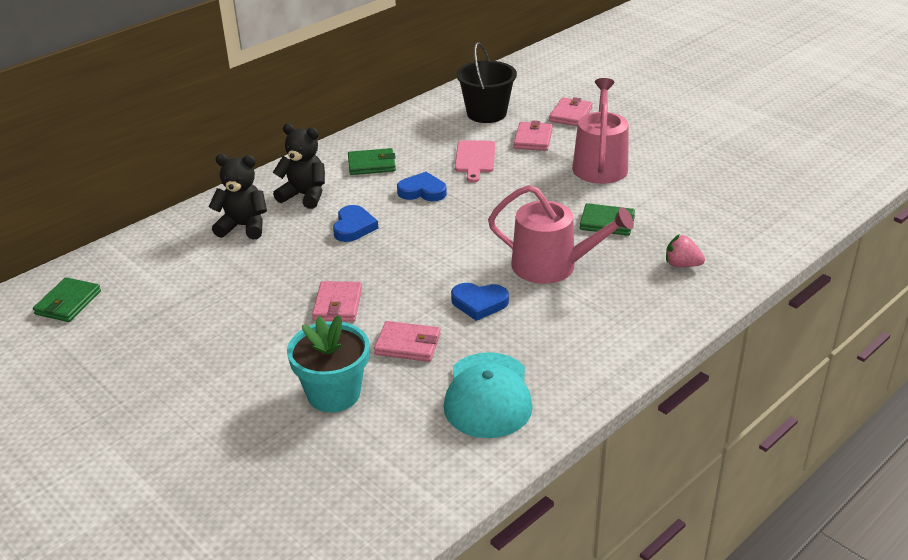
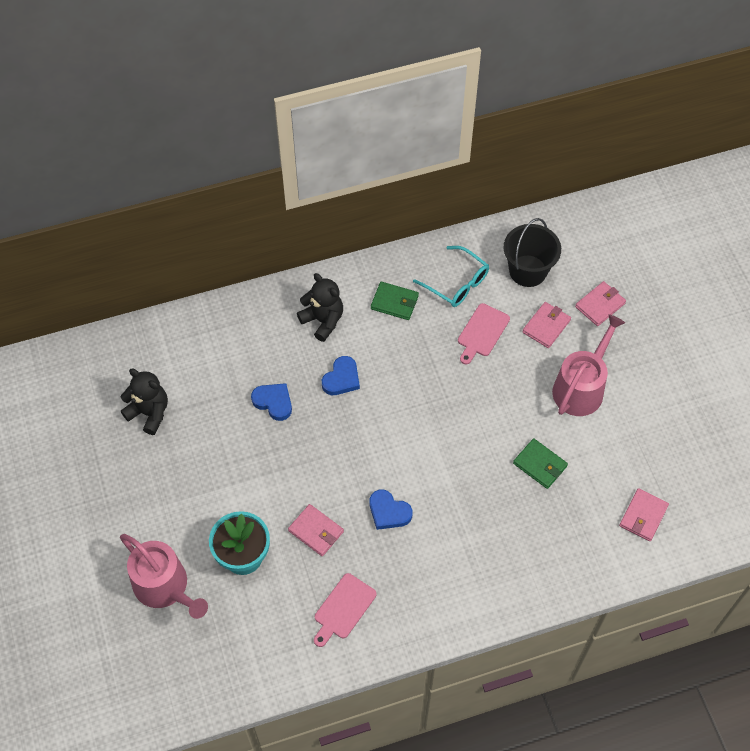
camera: 25 degrees right, 25 degrees up
green wallet [33,277,101,322] -> none
black teddy bear [209,154,267,240] -> black teddy bear moved to [121,369,168,435]
pink wallet [312,281,362,322] -> pink wallet moved to [619,488,669,541]
blue heart [397,172,447,201] -> blue heart moved to [251,383,292,421]
turquoise cap [444,352,533,438] -> pink cutting board [314,573,377,647]
pink watering can [488,185,634,284] -> pink watering can moved to [120,534,208,619]
pink strawberry [666,235,705,267] -> none
none -> turquoise glasses [413,246,489,307]

